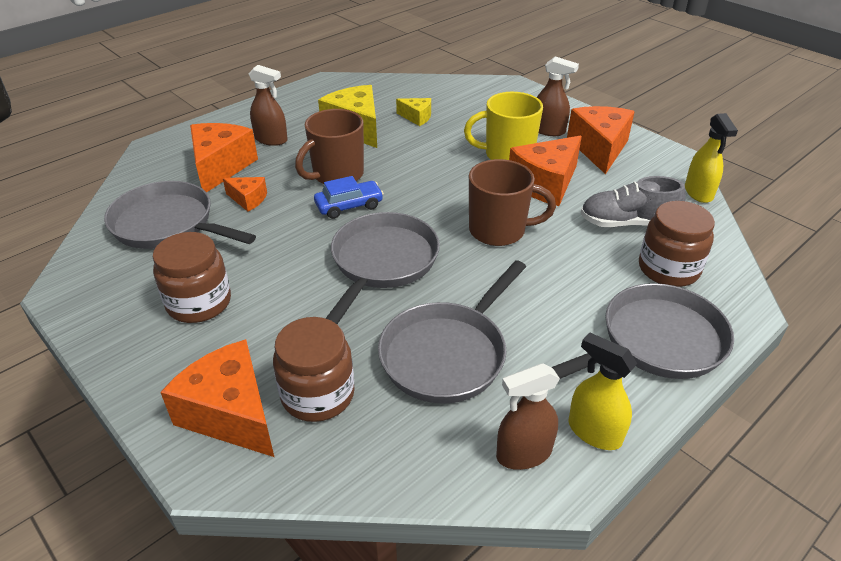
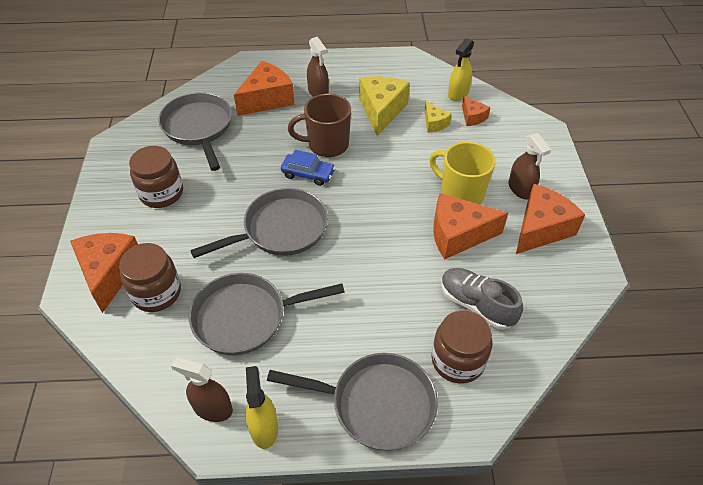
camera: 40 degrees right, 10 degrees up
orange cheese [223,177,267,212] -> orange cheese moved to [462,96,491,126]
brown mug [469,159,556,246] -> none
yellow spray bottle [685,113,738,203] -> yellow spray bottle moved to [448,38,474,101]

